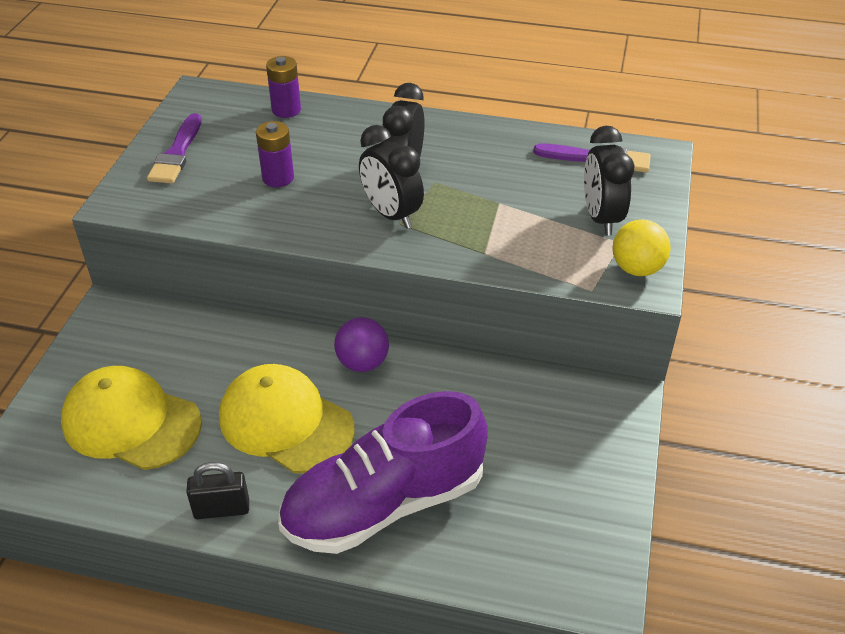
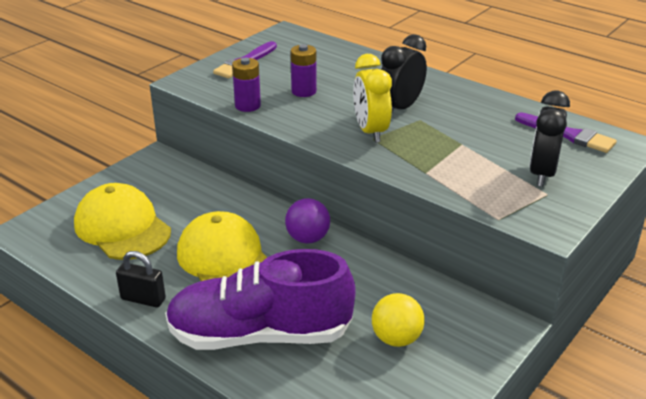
camera: 25 degrees right, 10 degrees down
purple battery [266,56,301,118] -> purple battery moved to [232,58,261,112]
black clock [359,125,424,229] -> yellow clock [353,54,392,143]
yellow ball [613,219,671,276] -> yellow ball moved to [372,293,425,347]

